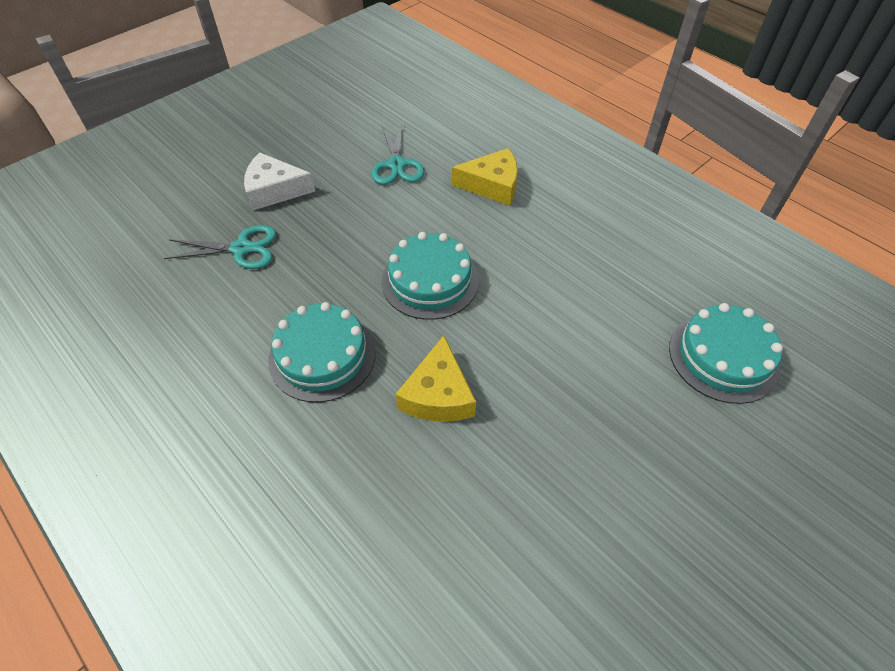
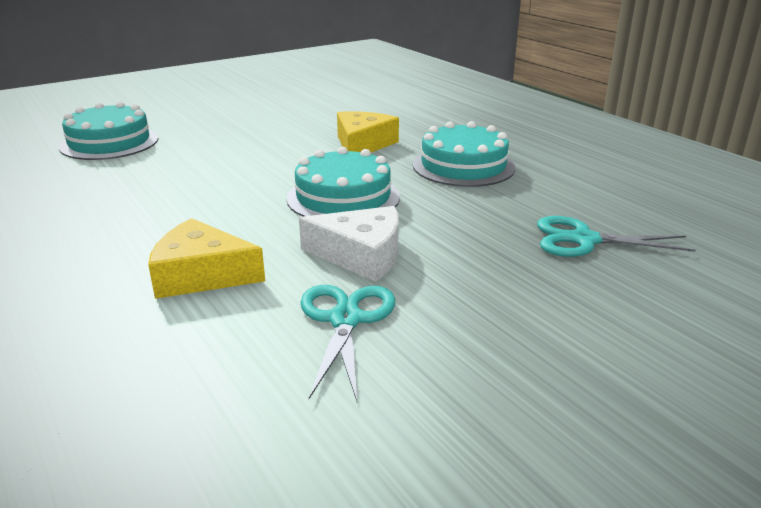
camera: 170 degrees left, 25 degrees down
white cheese [244,153,315,211] -> white cheese moved to [299,206,399,282]

